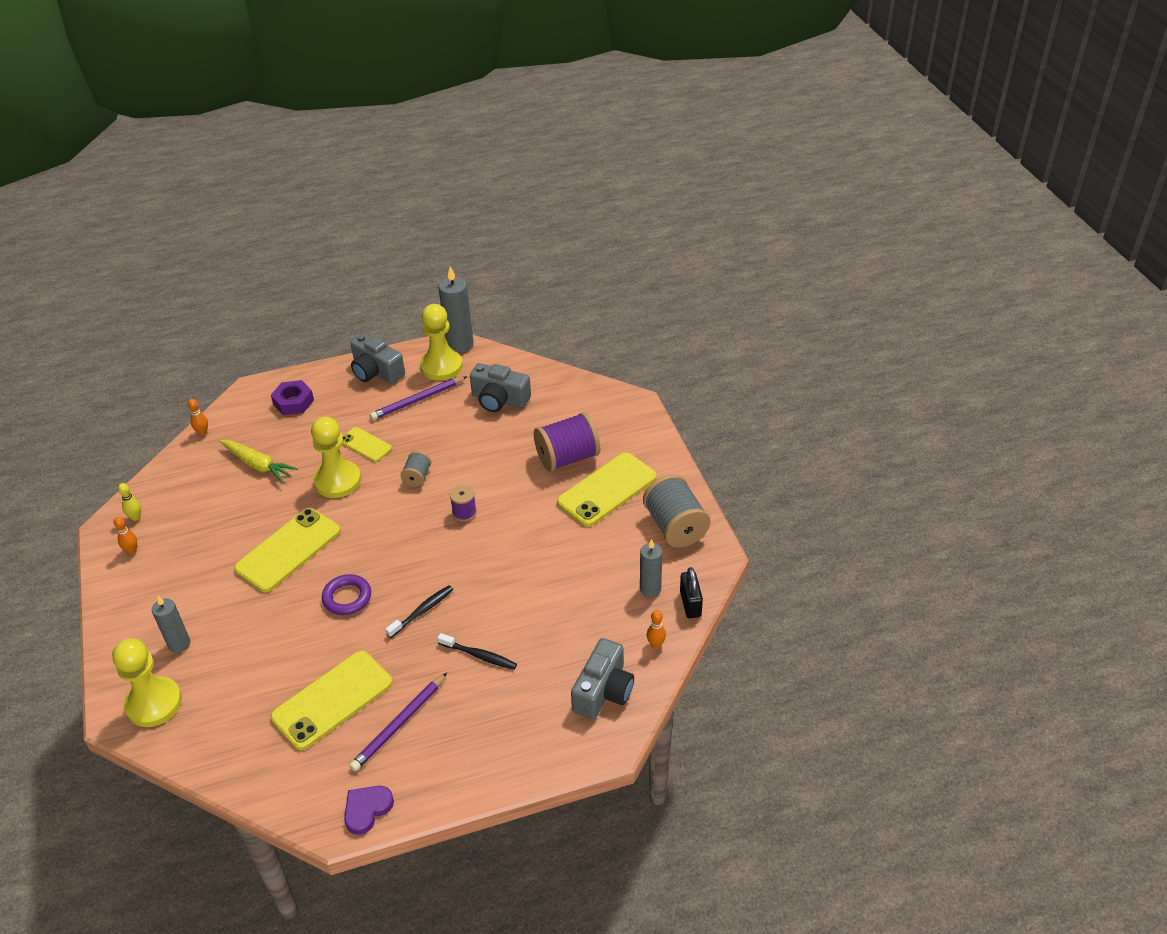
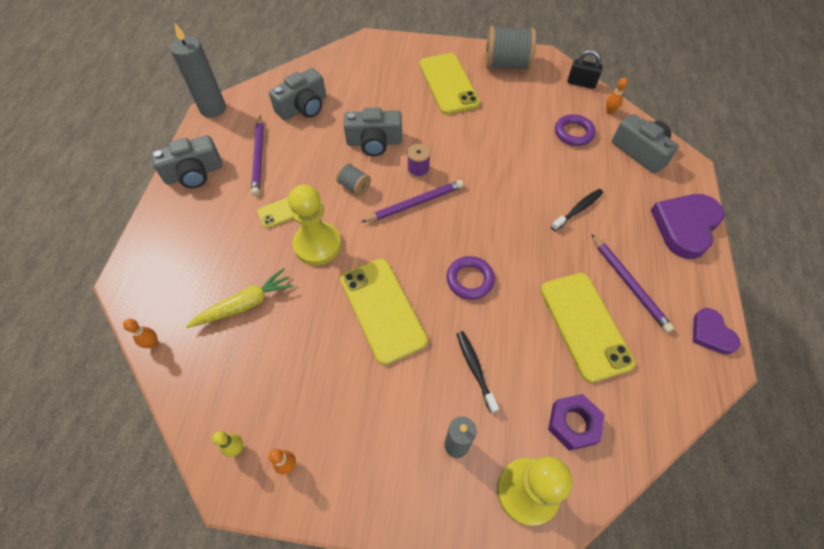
camera: 65 degrees left, 15 degrees up
purple nut [271,380,314,415] -> purple nut moved to [548,394,605,451]
black toothbrush [385,585,453,638] -> black toothbrush moved to [457,331,499,413]
yellow pawn [420,304,463,381] -> none
purple spool [534,412,600,472] -> none
grey candle [640,539,662,597] -> none
none -> grey camera [344,108,402,156]
none -> purple pencil [361,180,464,222]
none -> purple ring [555,114,596,146]
none -> purple heart [651,194,725,259]

